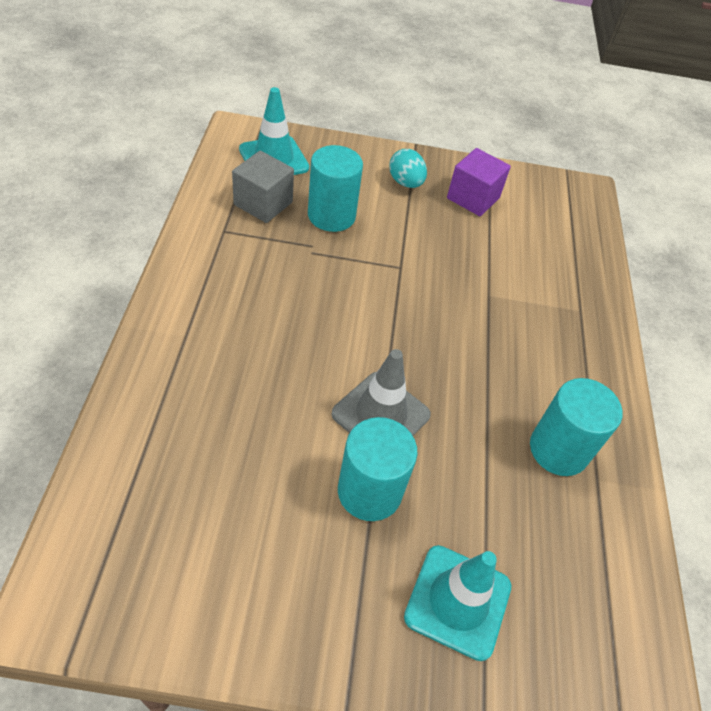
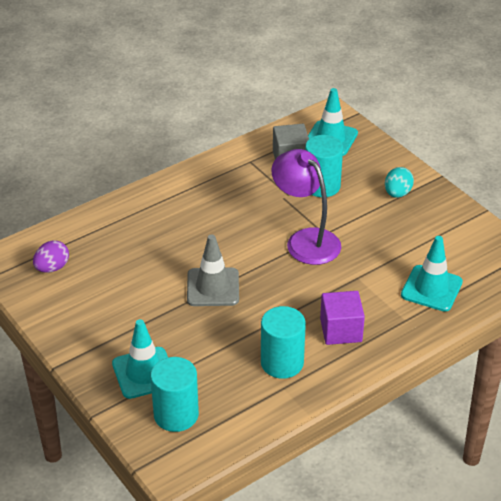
camera: 55 degrees right, 10 degrees down
turquoise cylinder [338,417,417,521] -> turquoise cylinder moved to [150,357,199,432]
purple cube [447,148,511,216] -> purple cube moved to [320,291,365,345]
none -> purple egg [33,240,69,273]
none -> purple lamp [271,149,341,265]
none -> turquoise traffic cone [401,236,463,312]

